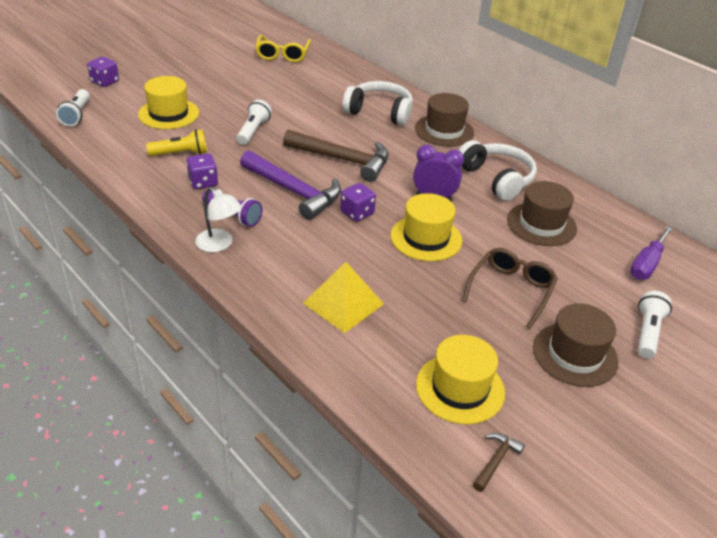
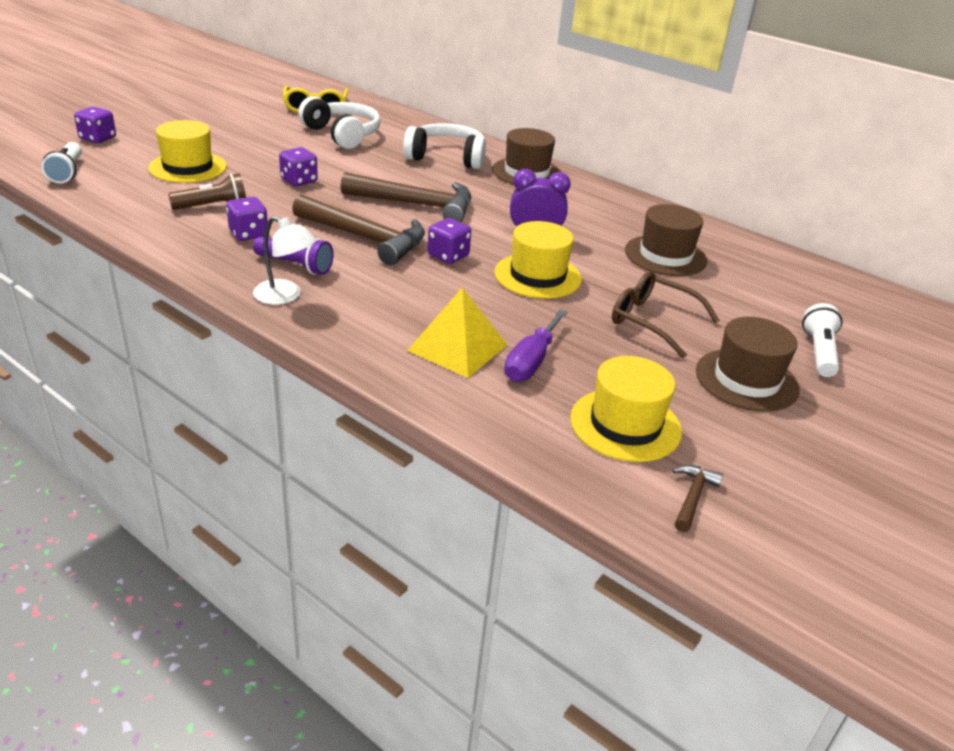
camera: 10 degrees left, 5 degrees down
yellow flashlight [146,129,207,156] -> brown flashlight [168,173,246,210]
white flashlight [237,100,272,145] -> purple dice [279,147,318,186]
purple hammer [240,150,341,220] -> brown hammer [292,194,425,265]
white headphones [459,140,537,201] -> white headphones moved to [298,96,380,149]
brown glasses [462,248,558,329] -> brown glasses turned 75 degrees counterclockwise [612,271,720,358]
purple screwdriver [630,226,673,280] -> purple screwdriver moved to [504,309,568,382]

